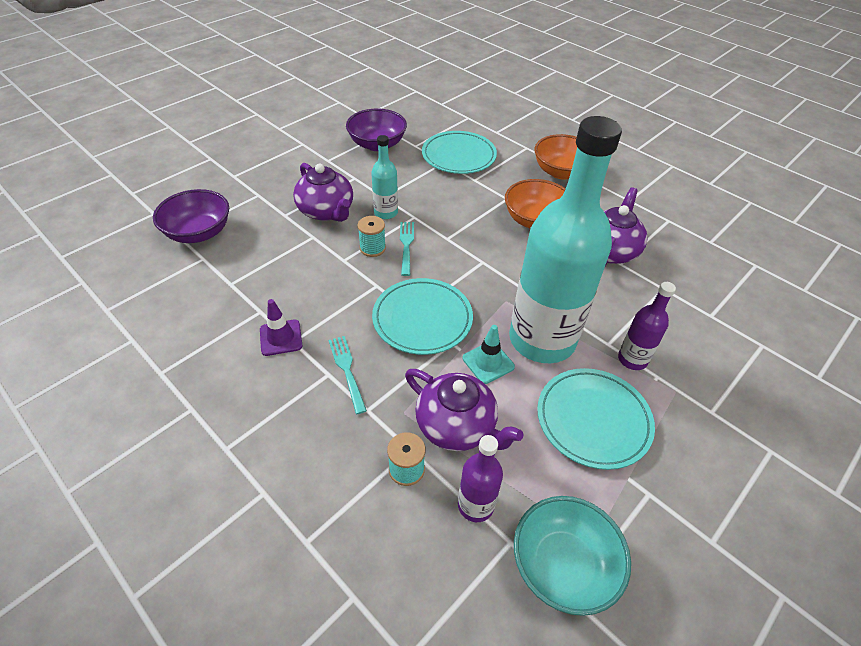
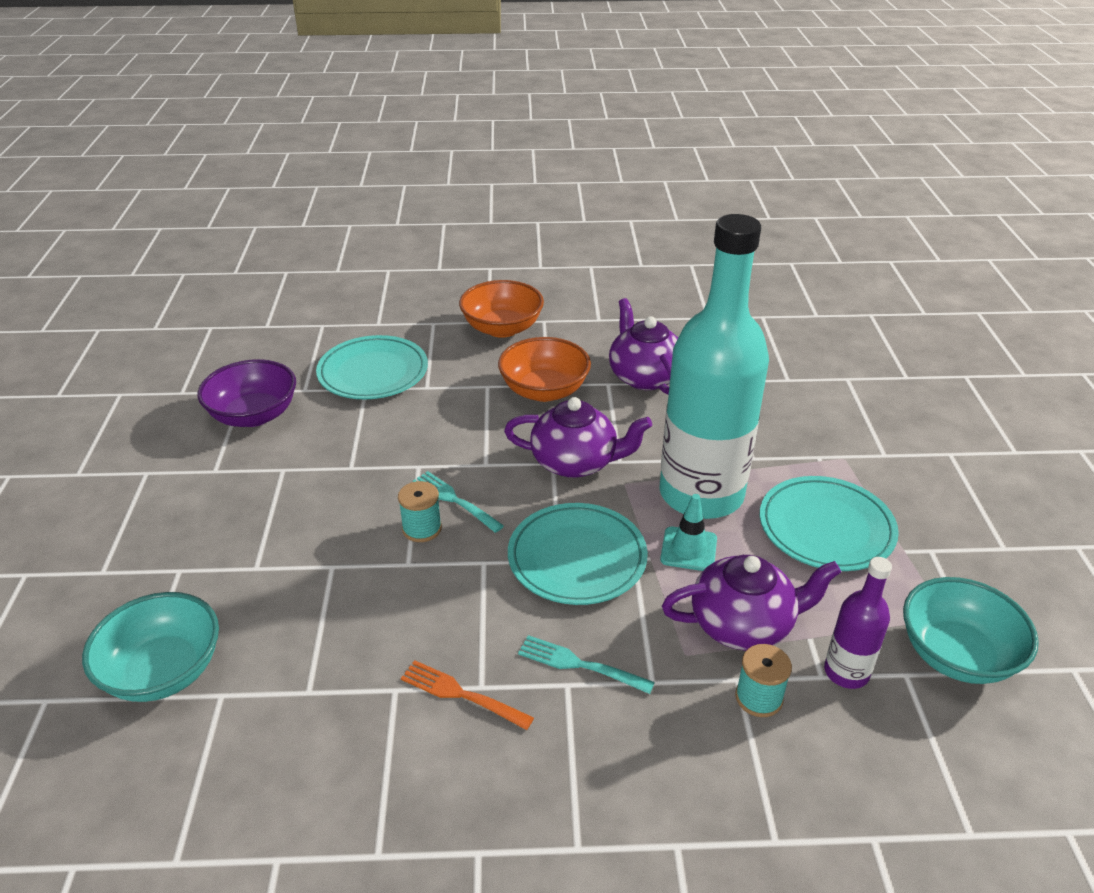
camera: 45 degrees left, 10 degrees down
purple bowl [153,189,229,243] -> turquoise bowl [82,592,219,702]
purple traffic cone [260,299,303,356] -> orange fork [401,660,534,730]
purple teapot [293,163,353,222] -> purple teapot moved to [504,397,652,478]
turquoise bottle [371,135,398,219] -> none
purple bottle [618,282,676,370] -> none

